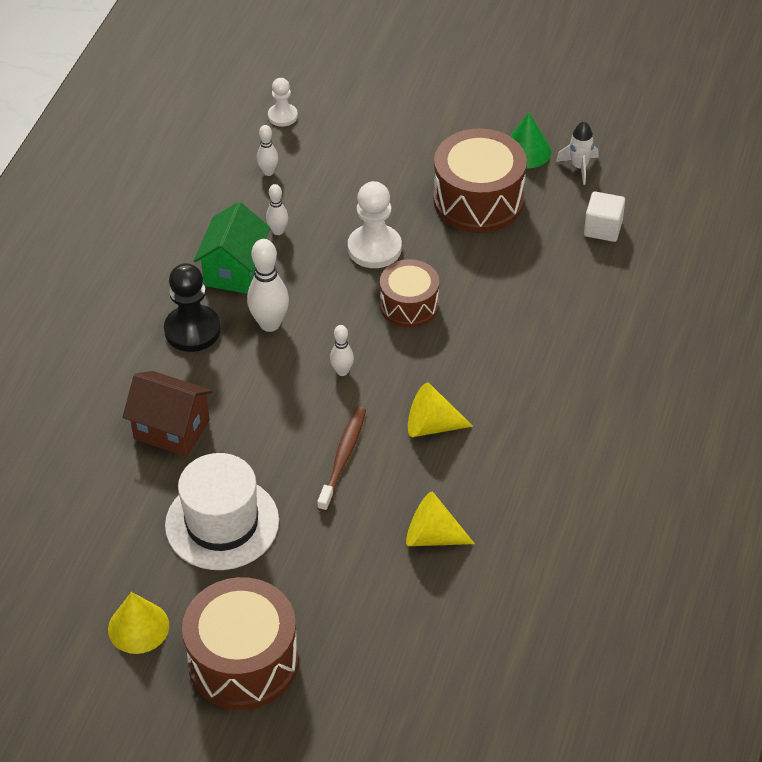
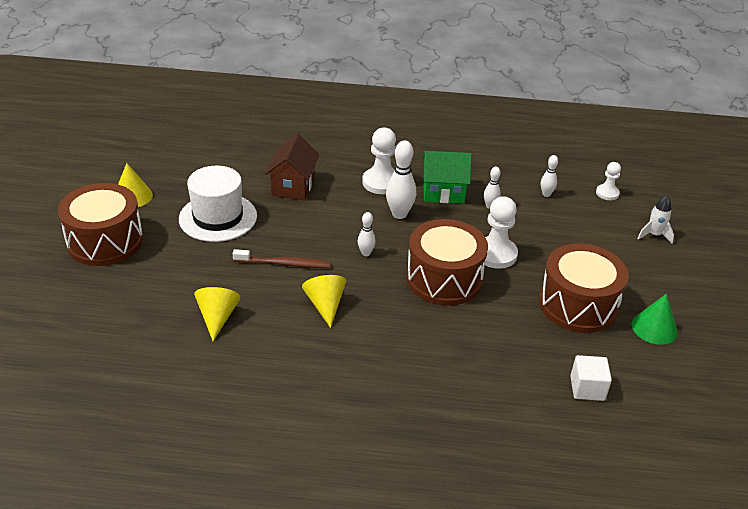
camera: 75 degrees right, 10 degrees down
black pawn [164,263,221,352] -> white pawn [362,128,396,194]
brown drum [380,259,439,328] -> brown drum [406,219,488,306], size x1.62
white rocket [556,121,599,185] -> white rocket moved to [637,196,674,244]

